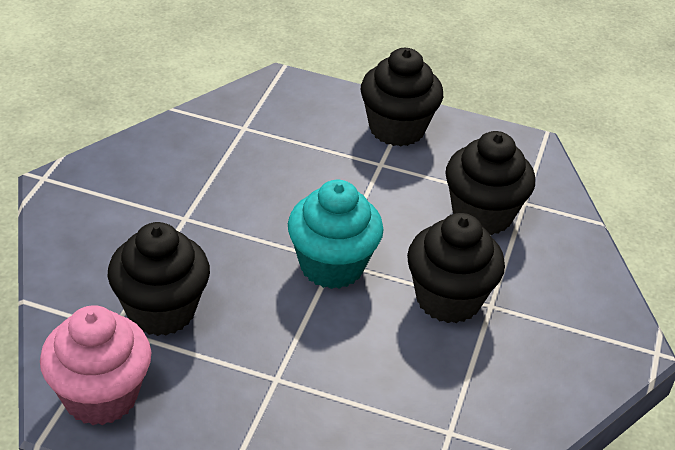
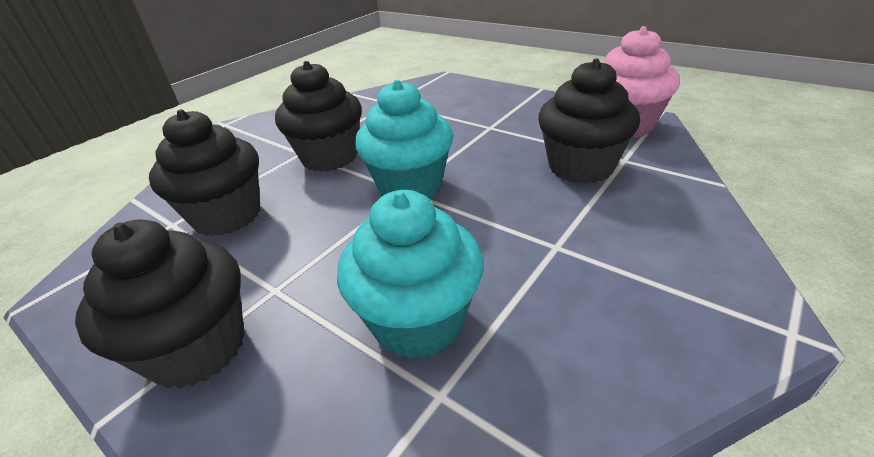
camera: 155 degrees left, 5 degrees down
none -> turquoise cupcake [337,190,483,359]

